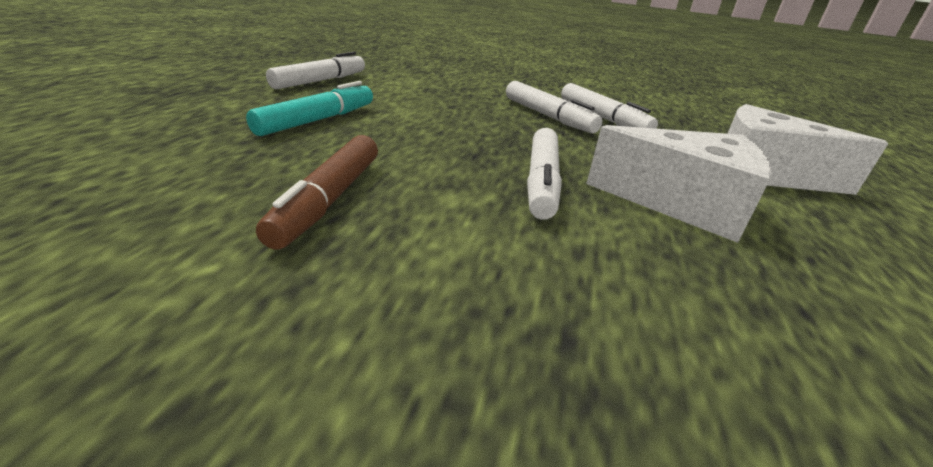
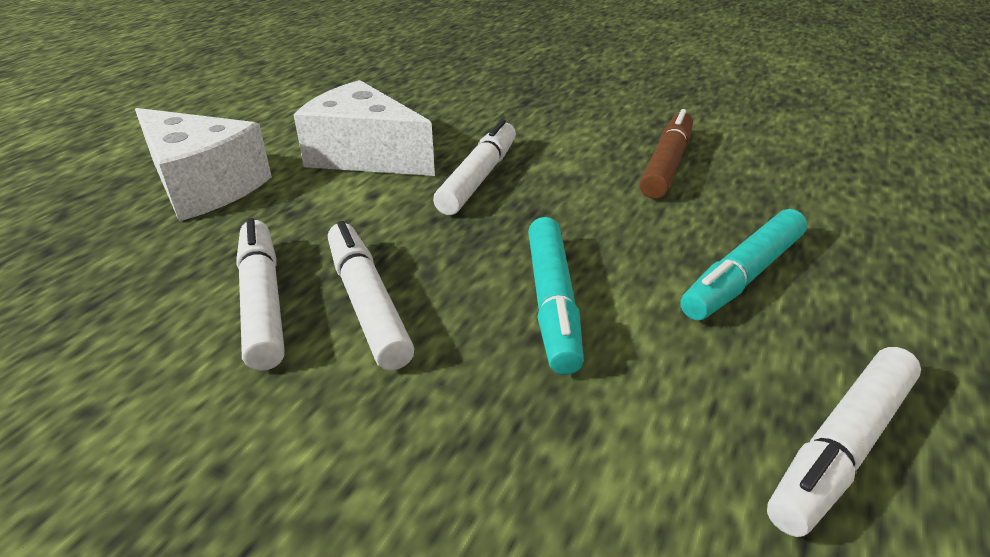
camera: 165 degrees left, 5 degrees up
none -> turquoise marker [528,217,584,375]

